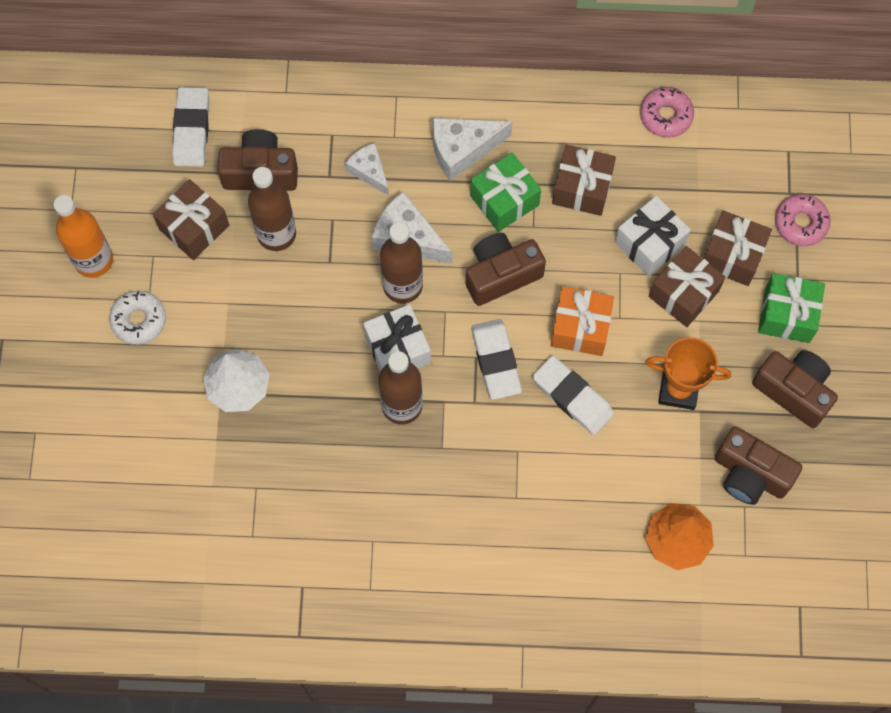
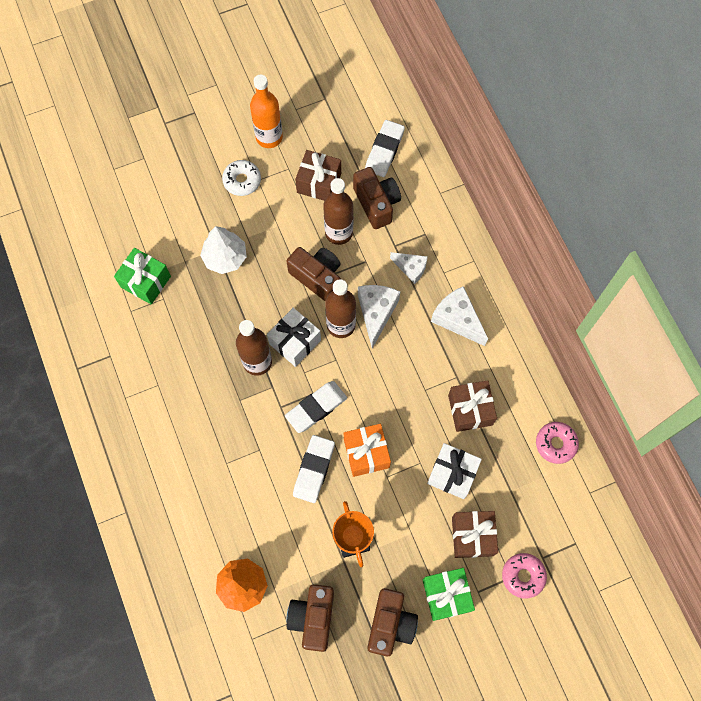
camera: 65 degrees right, 0 degrees up
white eraser [172,87,209,167] -> white eraser turned 45 degrees counterclockwise [365,120,405,177]
white cheese [345,143,389,196] -> white cheese turned 90 degrees clockwise [390,252,428,284]
brown camera [466,233,546,306] -> brown camera moved to [287,247,341,301]
green gift [470,153,541,232] -> green gift moved to [114,248,171,305]
brown gift [649,246,725,327] -> none

